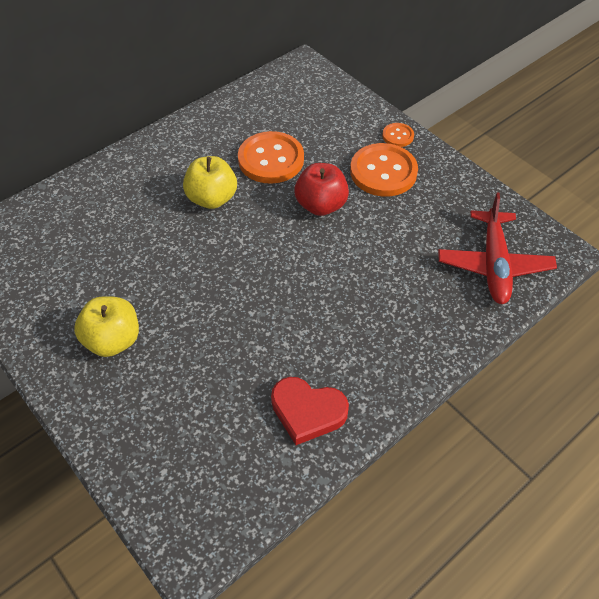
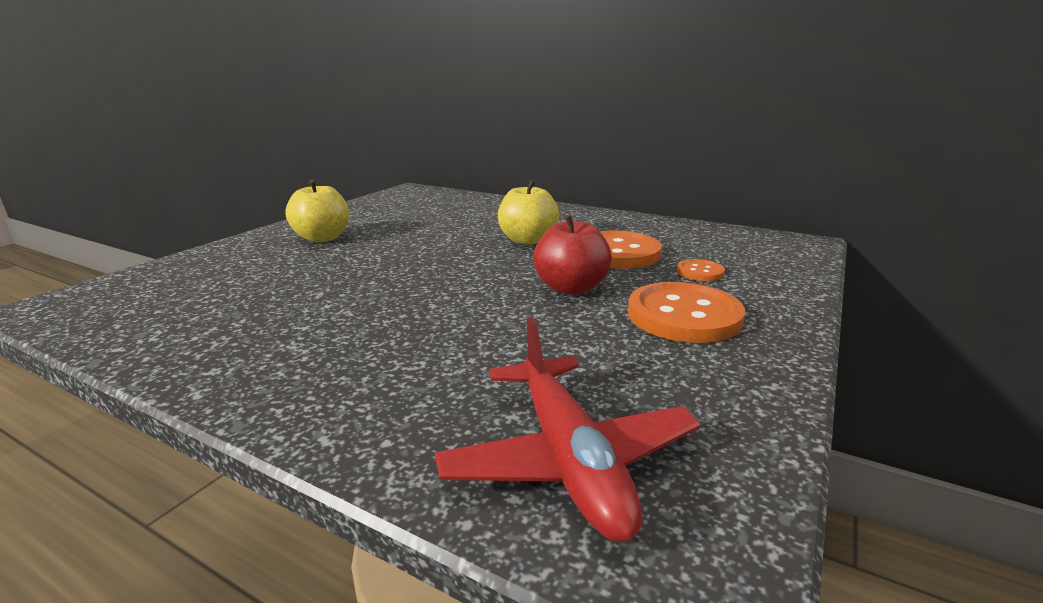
camera: 70 degrees right, 30 degrees down
red heart [271,377,349,445] -> none
orange button [382,123,414,147] -> orange button moved to [677,259,725,281]
red plane [438,192,557,304] -> red plane turned 90 degrees counterclockwise [435,318,700,542]

